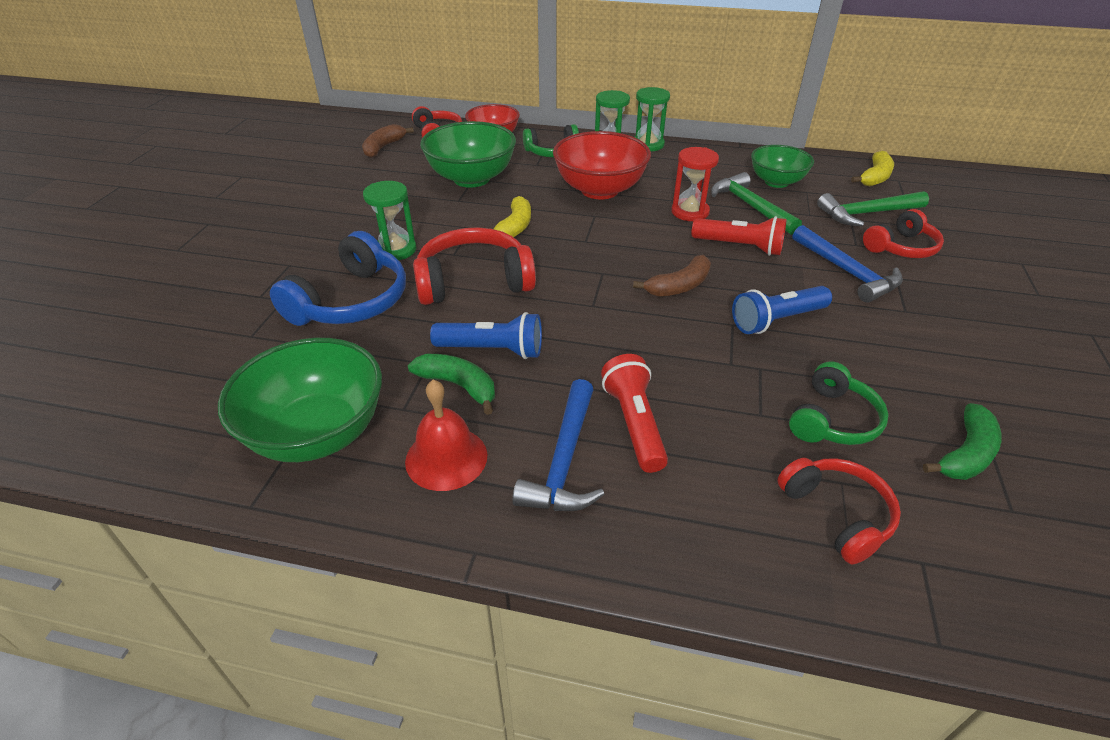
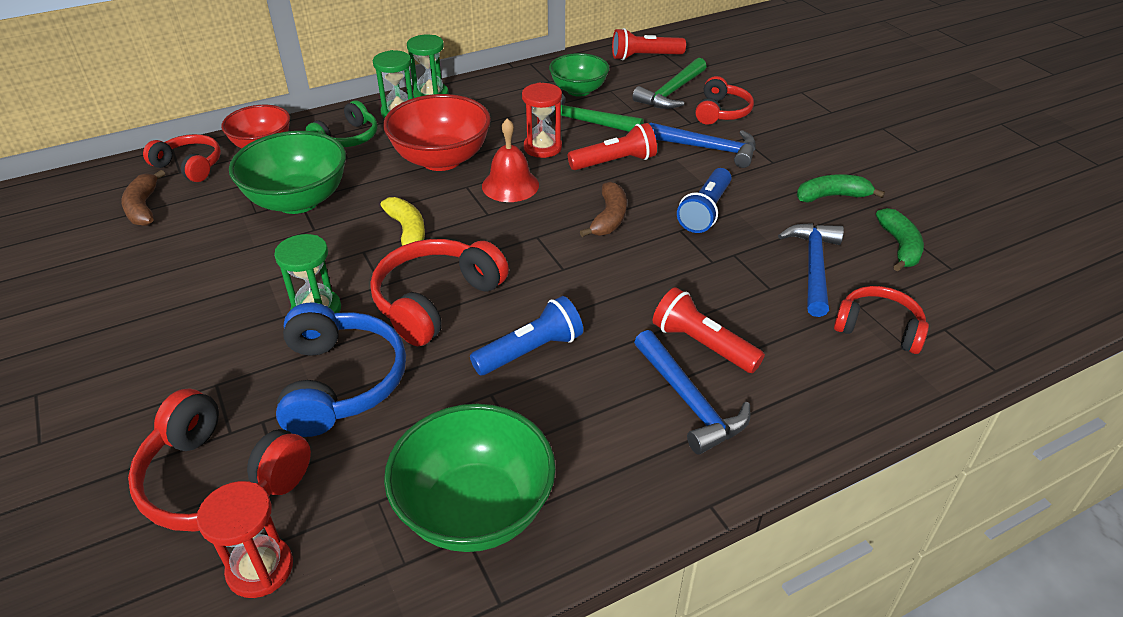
camera: 40 degrees left, 0 degrees up
red bell [405,380,487,491] -> red bell moved to [482,118,539,202]
green banana [408,354,495,415] -> green banana moved to [796,174,885,203]
green headphones [789,361,889,445] -> blue hammer [778,223,844,317]
yellow banana [851,151,894,186] -> red flashlight [612,28,686,60]
none -> red headphones [128,389,311,532]
none -> red hourglass [197,481,293,598]

